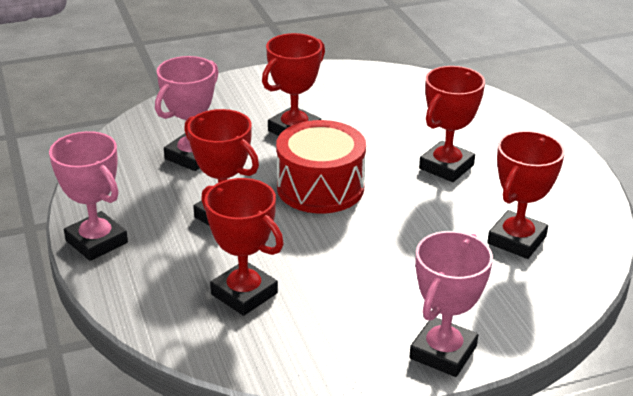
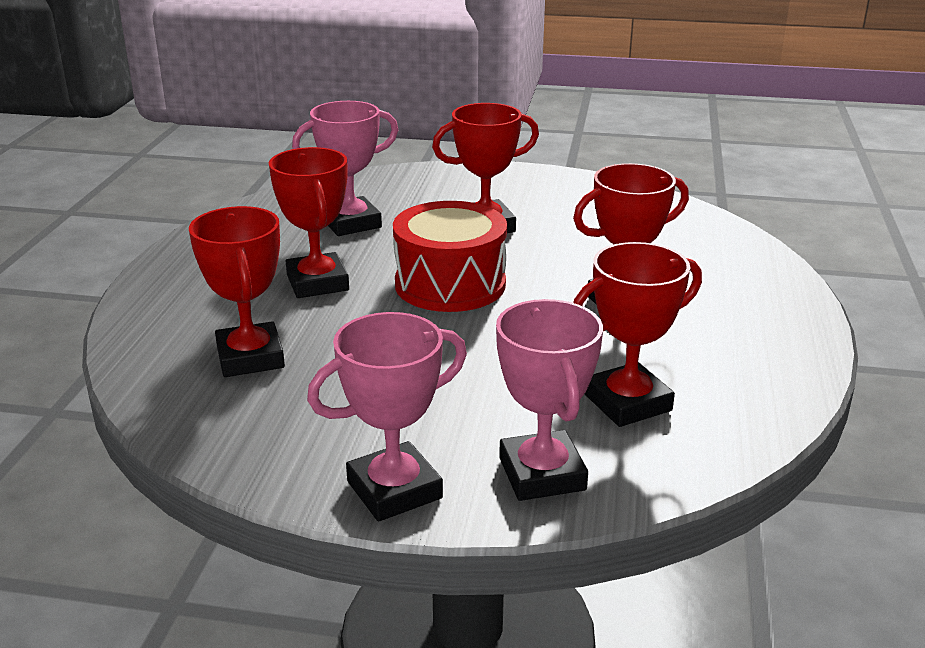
camera: 30 degrees right, 5 degrees down
pink trophy [49,131,128,261] -> pink trophy moved to [496,299,603,501]

